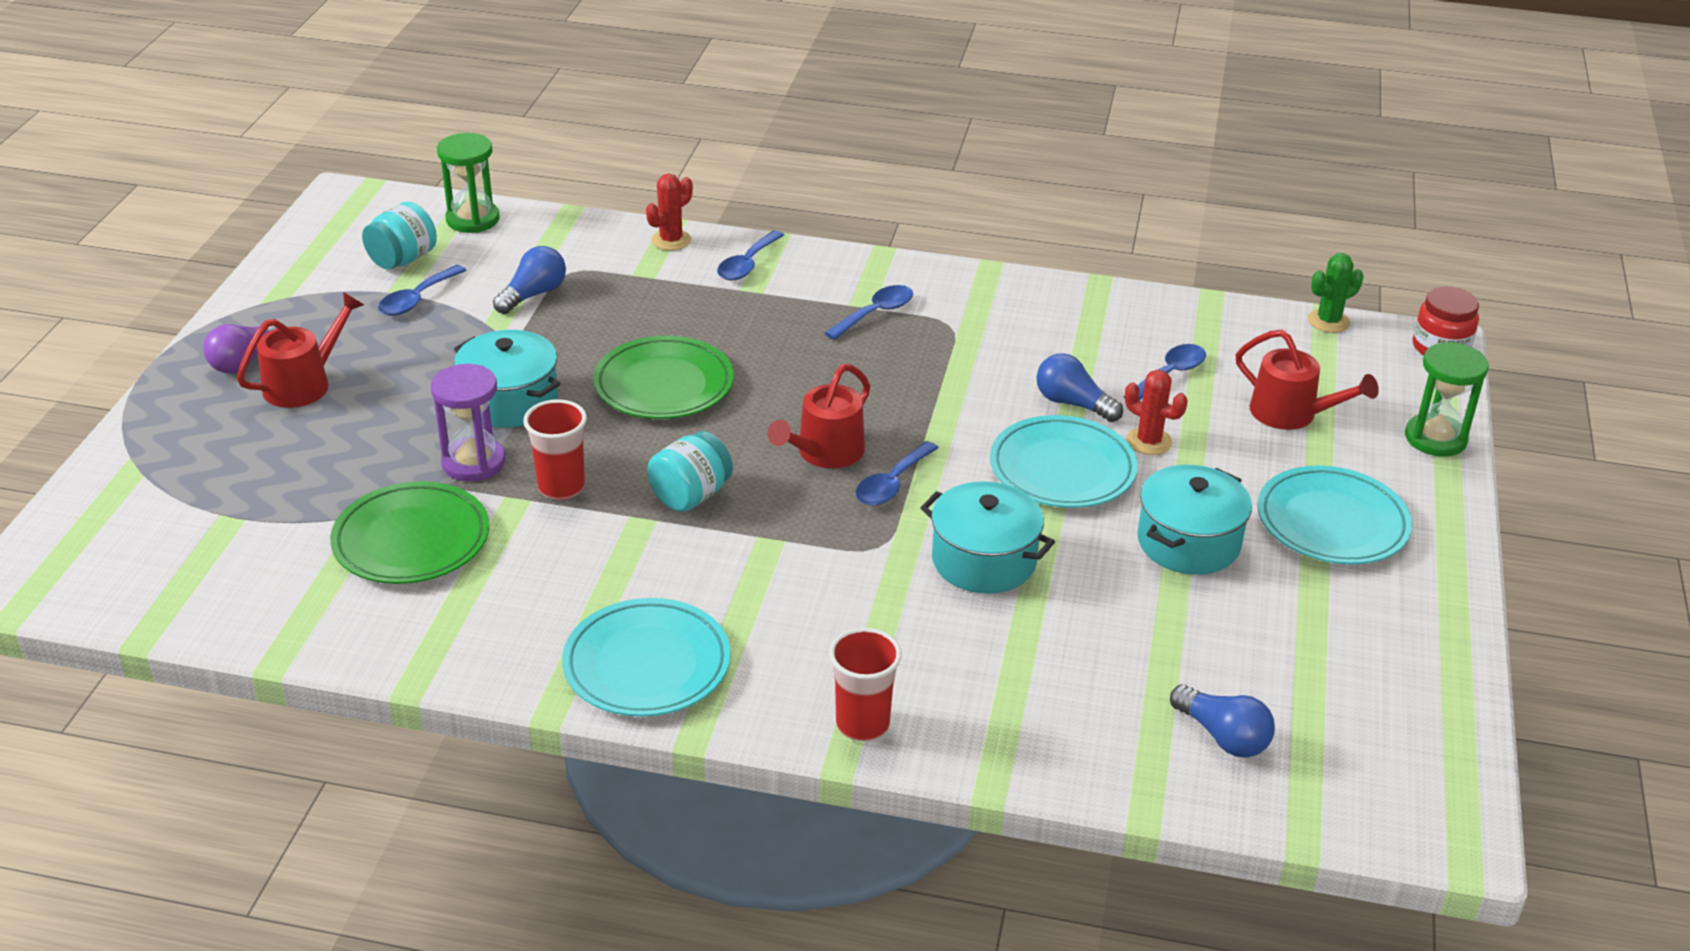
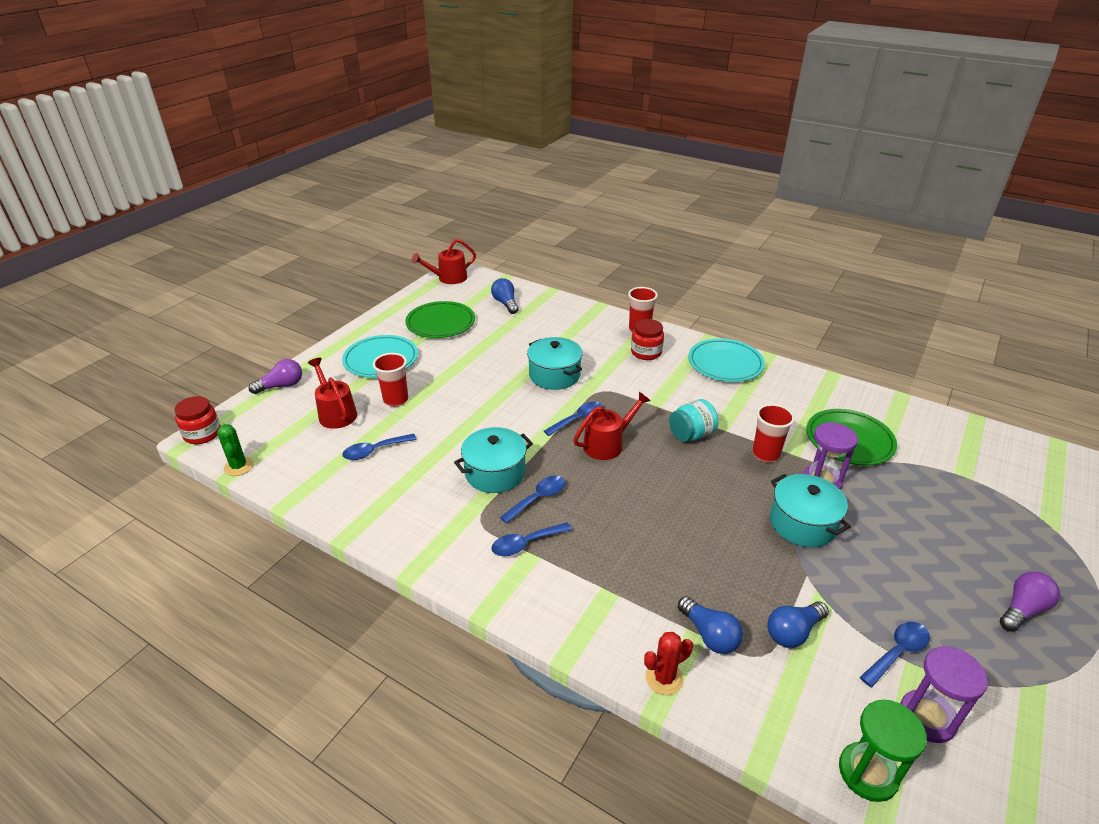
camera: 160 degrees left, 0 degrees up
red watering can [237,292,364,408] -> red watering can moved to [412,239,476,284]
turquoise jar [362,202,437,270] -> purple hourglass [900,646,988,743]
green plate [593,336,734,419] -> green plate moved to [405,301,475,338]
blue spoon [717,230,784,280] -> blue spoon moved to [500,475,566,523]
turquoise plate [990,415,1138,508] -> none
blue light bulb [1037,353,1123,422] -> blue light bulb moved to [678,596,743,654]
red cactus [1125,370,1188,455] -> none
turquoise pot [1137,465,1252,575] -> turquoise pot moved to [454,427,533,493]
green cactus [1308,253,1363,333] -> green cactus turned 75 degrees clockwise [217,424,254,476]
green hourglass [1405,342,1489,456] -> purple light bulb [249,359,302,394]
none -> red cup [373,353,408,407]
none -> red jar [631,319,664,360]

